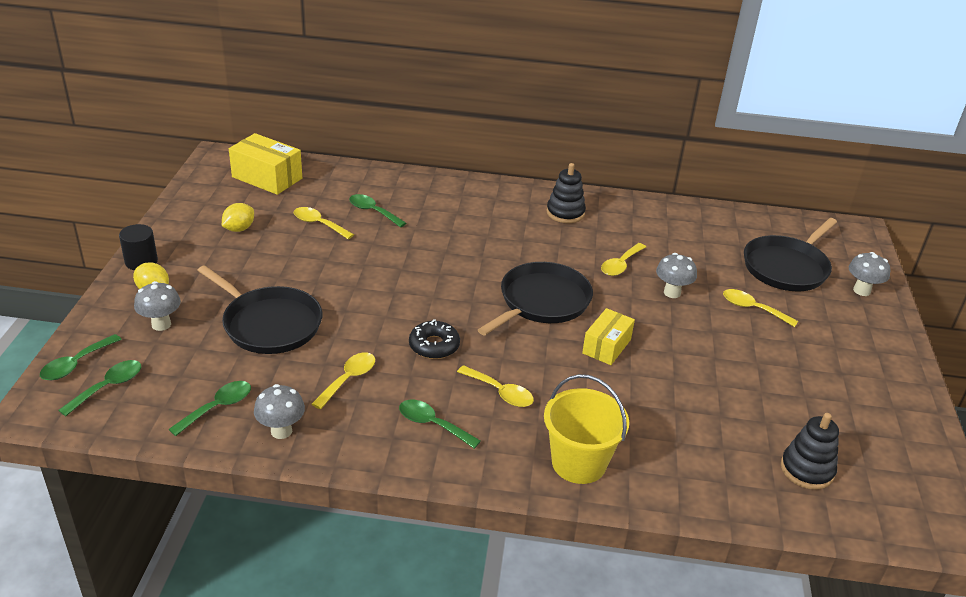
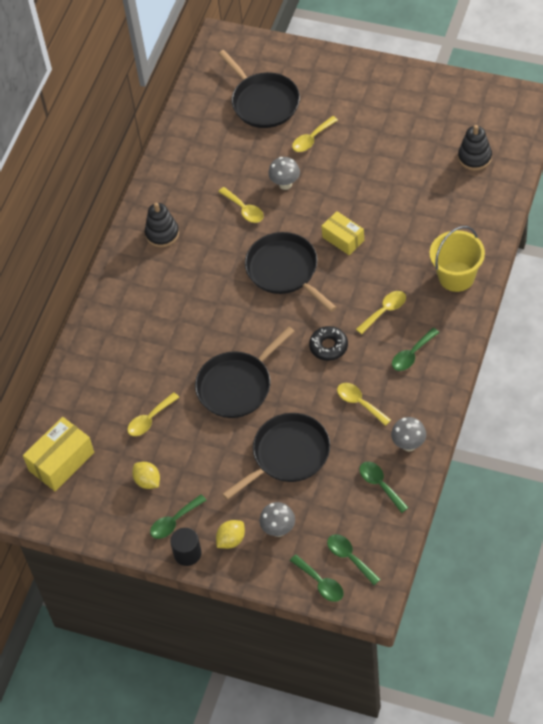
camera: 70 degrees left, 20 degrees up
green spoon [349,194,406,227] -> green spoon moved to [150,495,207,539]
grey mushroom [849,252,890,296] -> none
none -> black pan [195,327,294,418]

